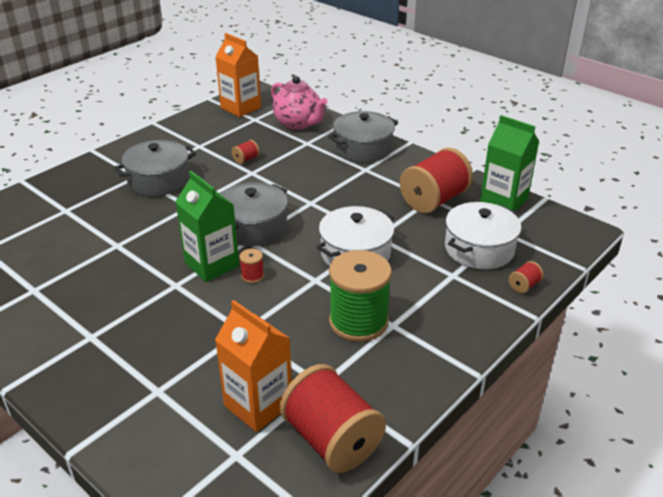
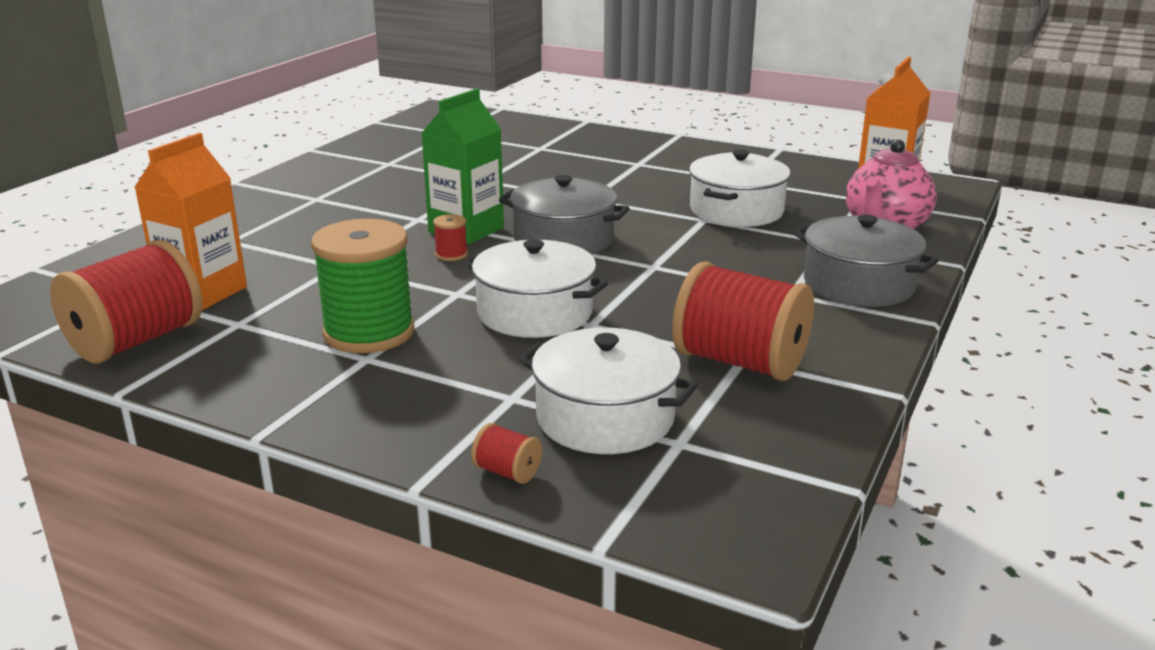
camera: 75 degrees right, 10 degrees down
grey pot [114,140,196,196] -> none
red spool [232,140,260,164] -> white pot [689,150,791,227]
green carton [480,115,539,211] -> none

